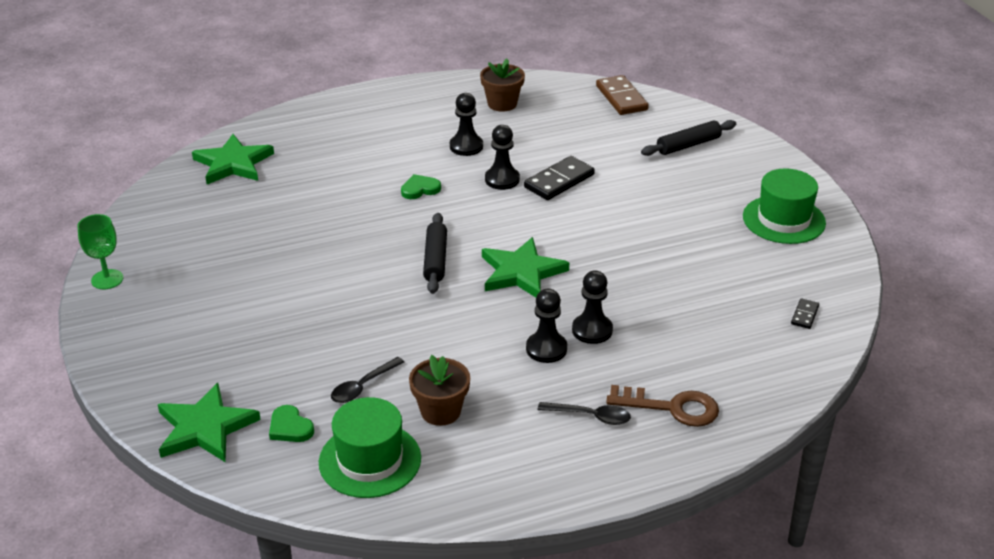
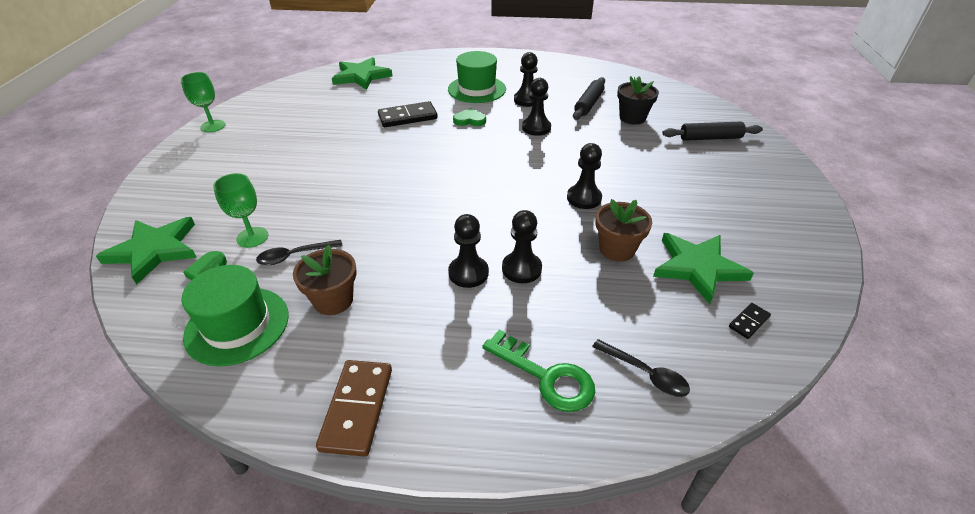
camera: 25 degrees right, 5 degrees up
black rolling pin [423,213,447,294] -> black rolling pin moved to [573,77,605,120]
brown flower pot [480,59,525,112] -> brown flower pot moved to [596,199,652,262]
green star [482,237,569,297] -> green star moved to [653,233,754,304]
black domino [524,156,595,200] -> black domino moved to [378,101,438,127]
black spoon [538,402,631,425] -> black spoon moved to [592,339,690,397]
brown domino [596,75,649,115] -> brown domino moved to [316,360,392,457]
brown key [606,385,719,427] -> green key [482,329,595,412]
green hat [743,168,826,244] -> green hat moved to [448,51,506,103]
none -> green goblet [213,173,268,248]
none -> black pawn [567,143,602,209]
none -> black flower pot [617,76,659,125]

